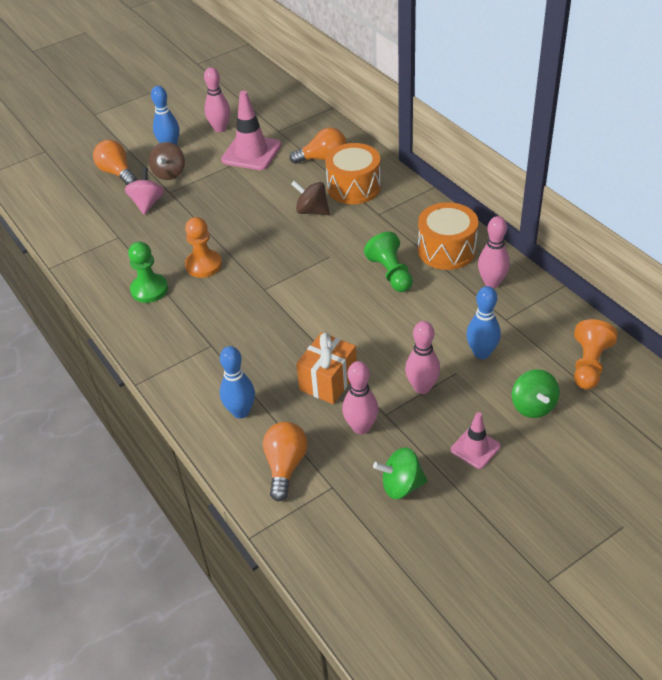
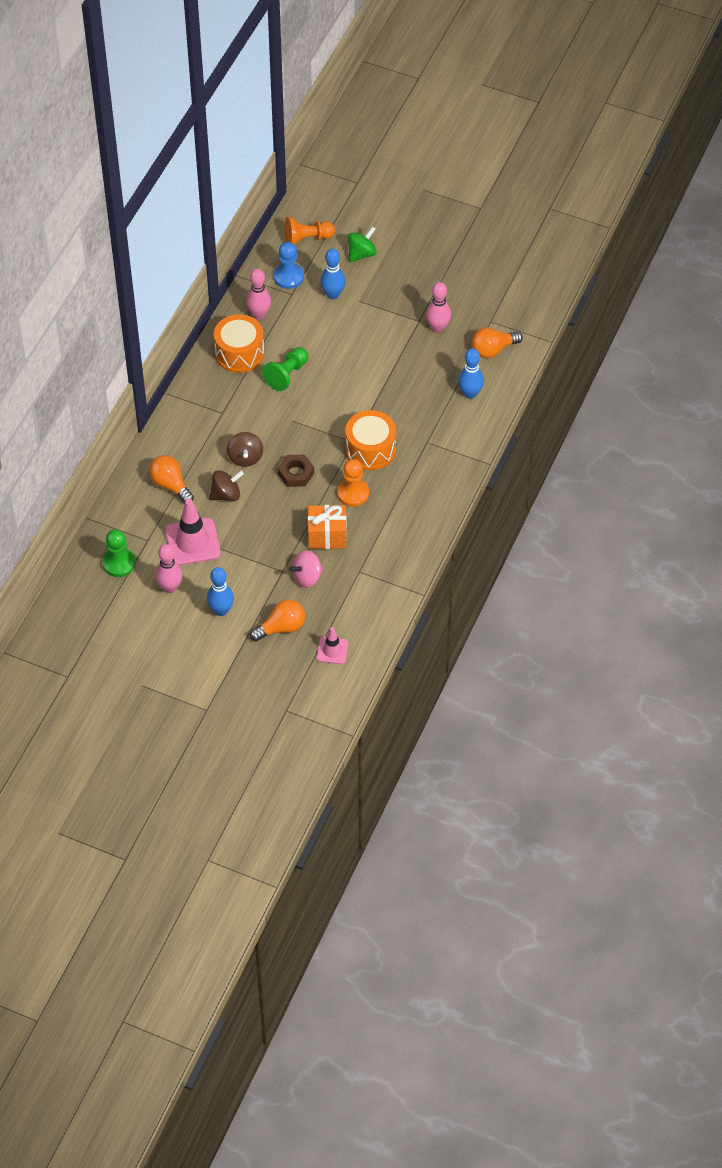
camera: 125 degrees left, 10 degrees up
orange light bulb [93,140,137,185] -> orange light bulb turned 135 degrees counterclockwise [250,600,305,641]
green pawn [128,242,168,303] -> green pawn moved to [102,529,136,577]
brown spinning top [149,142,185,180] -> brown spinning top moved to [209,470,244,501]
orange gift [296,332,357,404] -> orange gift moved to [308,505,347,549]
orange drum [325,143,381,204] -> orange drum moved to [345,410,396,470]
green spinning top [373,447,427,499] -> none
pink bowling pin [405,321,440,394] -> none
pink traffic cone [451,412,501,469] -> pink traffic cone moved to [317,627,348,664]
none -> blue pawn [274,242,304,289]
none -> brown nut [278,454,314,487]

